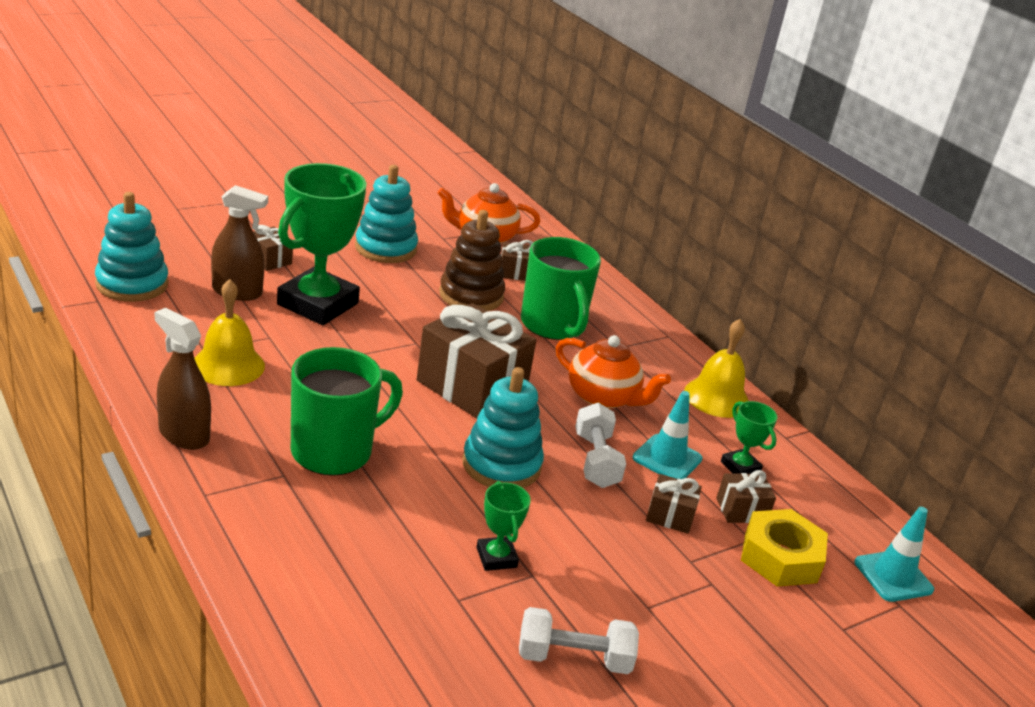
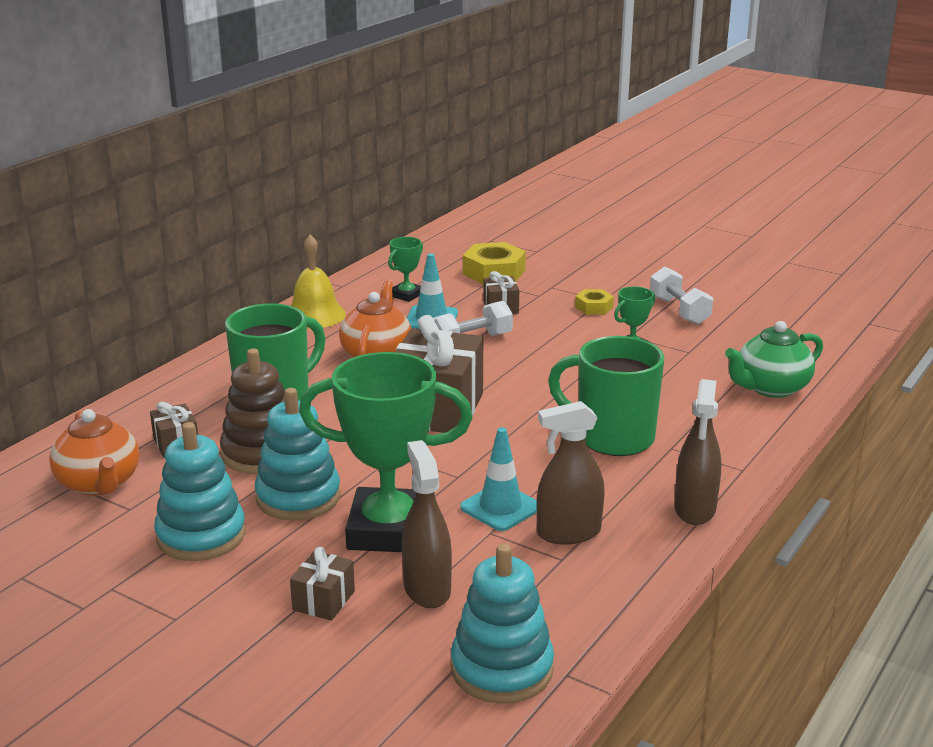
camera: 110 degrees left, 5 degrees down
yellow bell [194,279,265,386] -> brown spray bottle [537,401,605,545]
turquoise stacking toy [462,367,544,488] -> turquoise stacking toy moved to [255,388,341,520]
brown gift [716,470,776,523] -> none
turquoise traffic cone [855,507,934,602] -> turquoise traffic cone moved to [460,427,537,531]
none -> yellow nut [575,289,614,315]
none -> green teapot [725,321,823,398]

